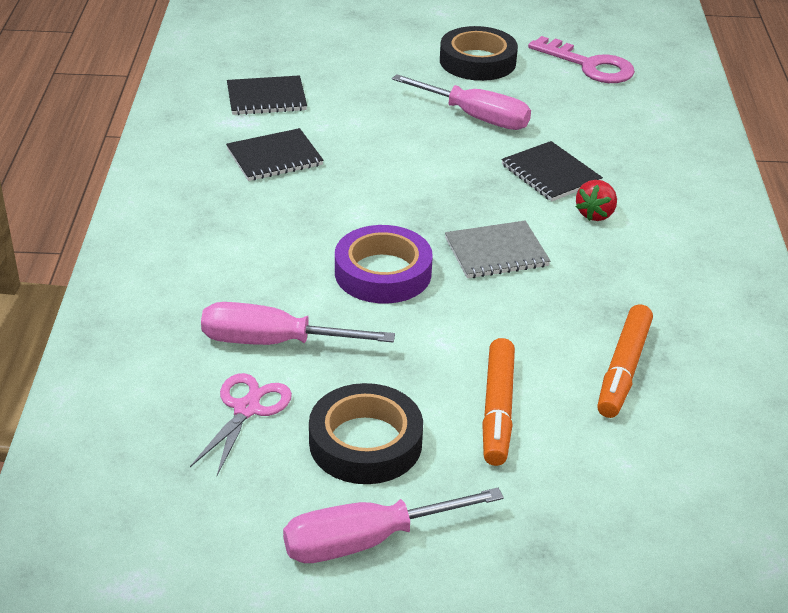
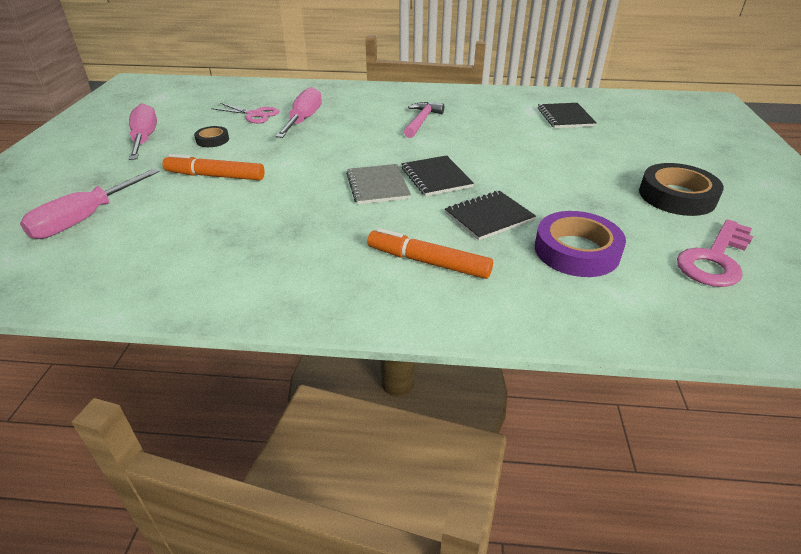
camera: 95 degrees right, 0 degrees up
black notebook [226,128,324,181] -> black notebook moved to [402,155,474,196]
black tape [309,383,423,484] -> black tape [194,126,229,147], size x0.53
purple tape [335,225,433,303] -> purple tape moved to [535,211,626,277]
pink screwdriver [392,74,531,130] -> pink screwdriver moved to [20,169,160,239]
red strawberry [576,180,617,221] -> none
orange marker [597,304,653,418] -> orange marker moved to [367,228,493,279]
none -> pink hammer [404,102,444,138]

